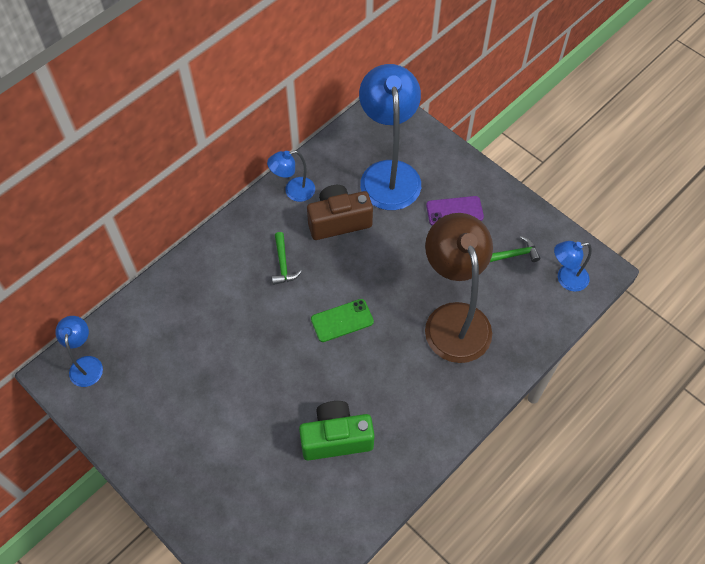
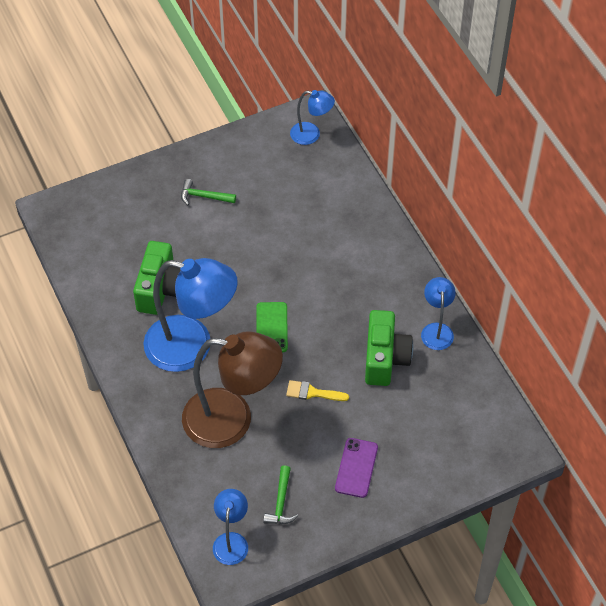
camera: 110 degrees right, 5 degrees down
green hammer [272,232,302,285] -> green hammer moved to [181,179,236,205]
brown camera [307,185,373,240] -> green camera [365,310,413,386]
blue lamp [359,64,421,210] -> blue lamp moved to [143,258,238,372]
none -> yellow brush [286,380,349,401]

